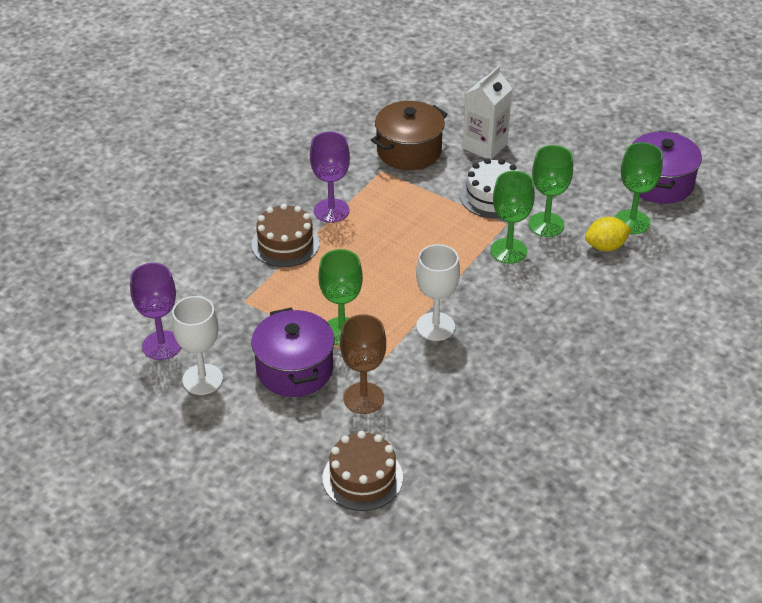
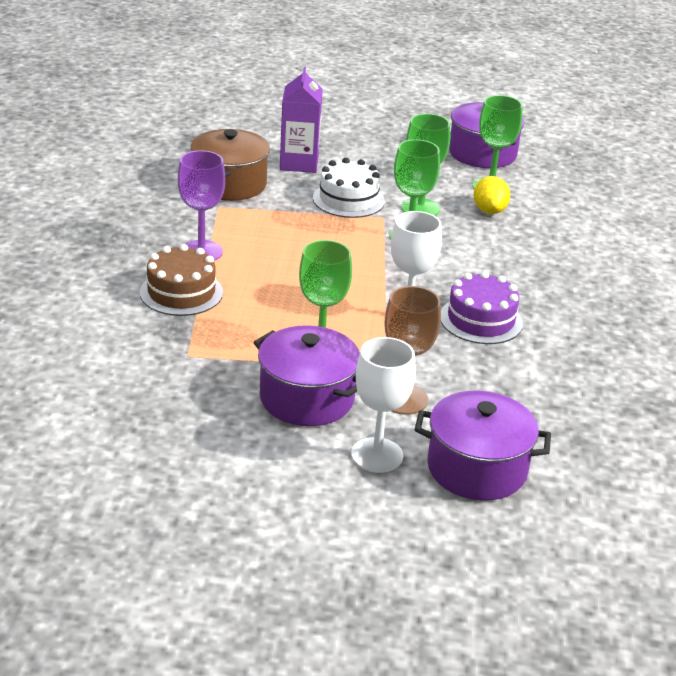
camera: 35 degrees left, 10 degrees down
purple goblet [130,263,182,360] -> none
white goblet [172,296,223,395] -> white goblet moved to [351,337,416,473]
brown cake [323,431,403,511] -> purple pot [415,391,551,501]
white carton [462,66,512,160] -> purple carton [280,67,322,173]
yellow lemon [585,217,632,251] -> yellow lemon turned 45 degrees counterclockwise [473,176,510,214]
none -> purple cake [441,271,523,344]

